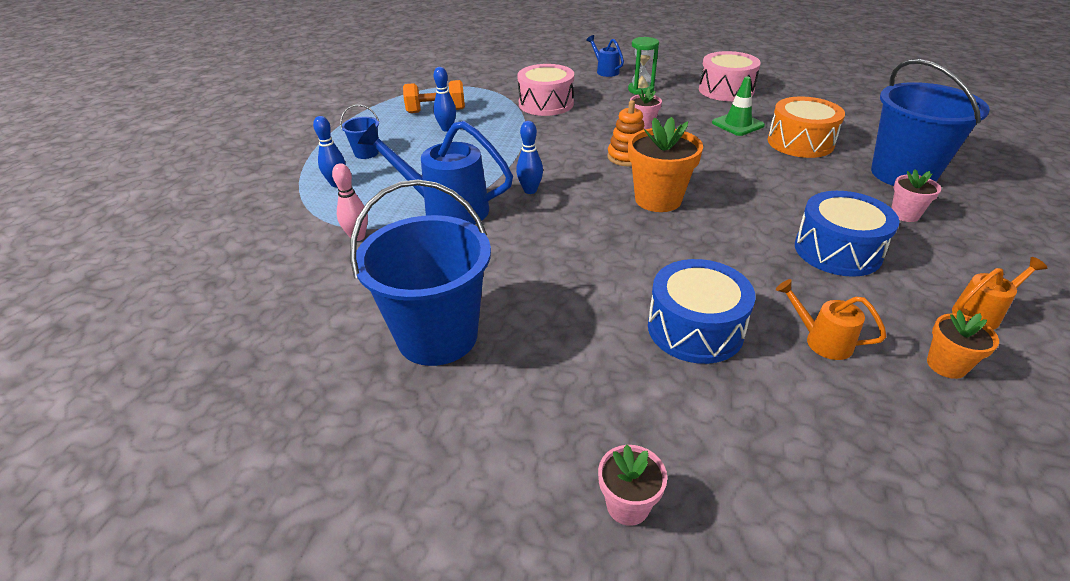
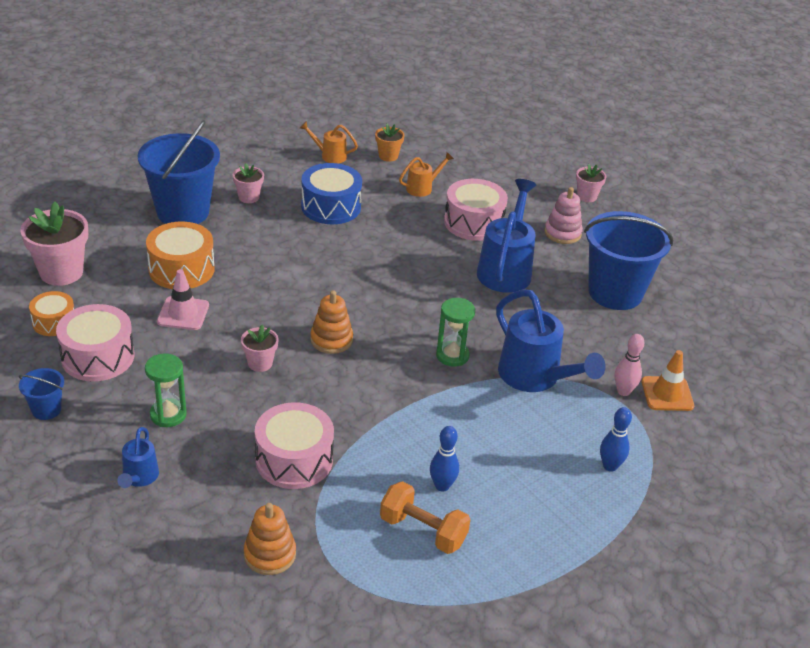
camera: 145 degrees left, 0 degrees up
blue bucket [340,104,379,159] -> blue bucket moved to [19,368,64,420]
blue bowling pin [516,121,543,194] -> green hourglass [436,298,475,367]
orange flower pot [628,117,703,212] -> none
blue drum [648,259,756,364] -> pink drum [444,179,508,241]
green traffic cone [712,77,765,136] -> pink traffic cone [157,269,209,330]
orange watering can [776,279,886,360] -> orange watering can turned 105 degrees counterclockwise [399,152,454,197]
none -> pink flower pot [20,202,88,286]
none -> orange drum [29,291,74,336]
none -> orange stacking toy [244,503,296,575]
none -> blue watering can [477,179,536,293]
none -> pink stacking toy [544,187,583,244]
none -> orange traffic cone [641,350,694,411]

